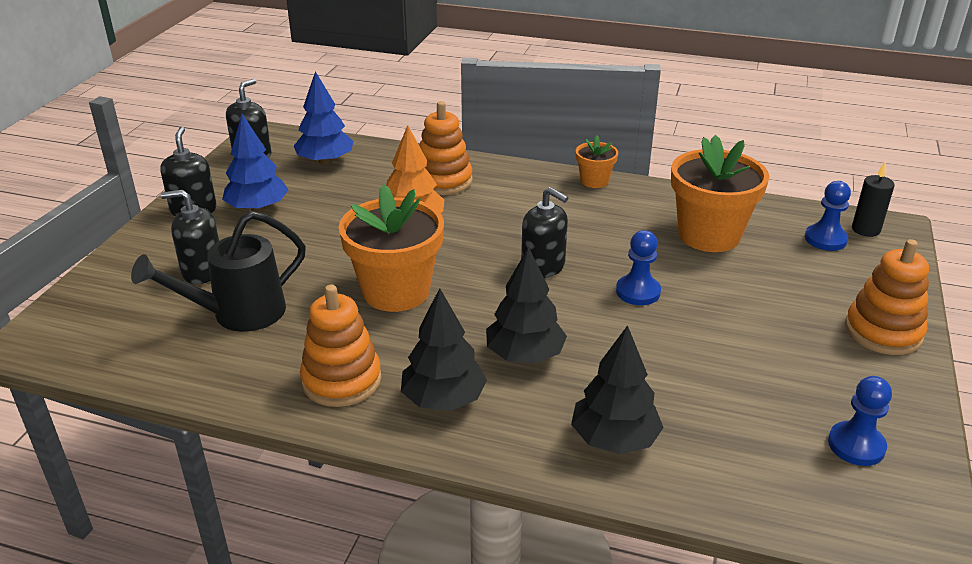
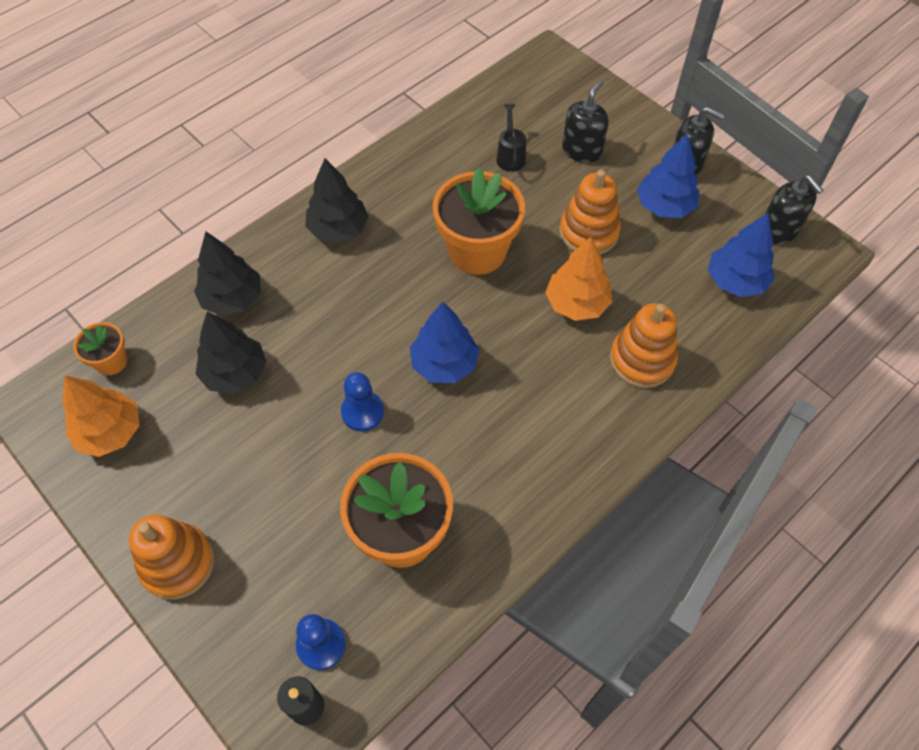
camera: 120 degrees right, 25 degrees up
black watering can [131,211,306,332] -> black watering can [496,104,526,172], size x0.54
orange stacking toy [300,284,382,407] -> orange stacking toy moved to [559,170,621,255]
black tree [486,247,567,363] -> black tree moved to [196,311,266,394]
black soap dispenser [521,187,568,278] -> blue tree [410,301,479,383]
orange flower pot [576,135,618,188] -> orange flower pot moved to [73,322,127,375]
blue pawn [828,376,892,466] -> orange tree [62,376,140,457]

